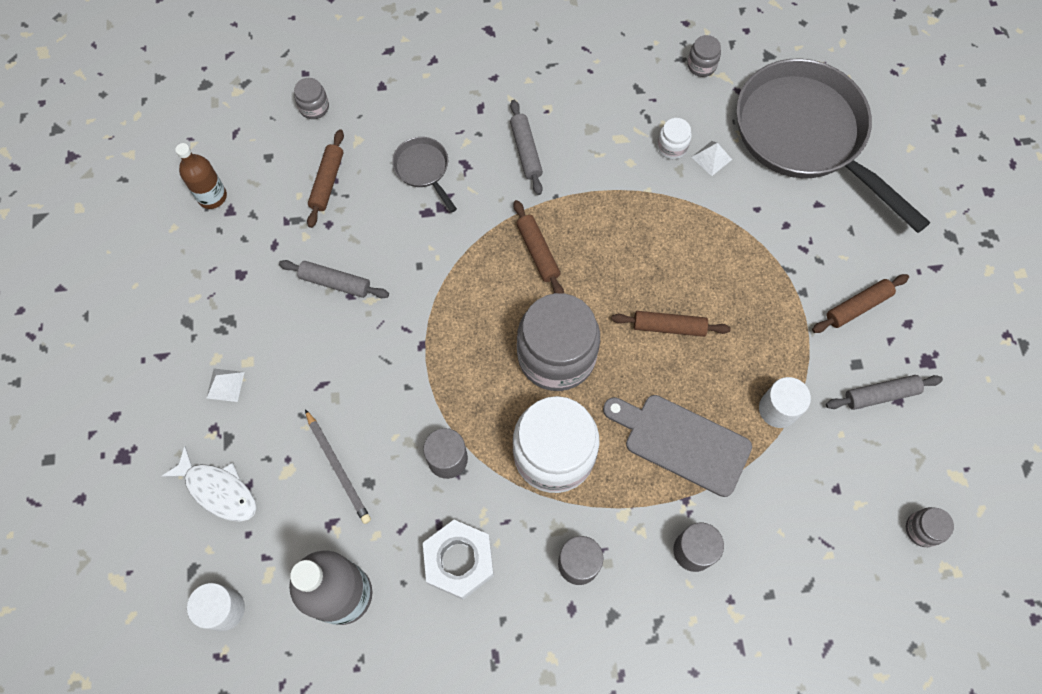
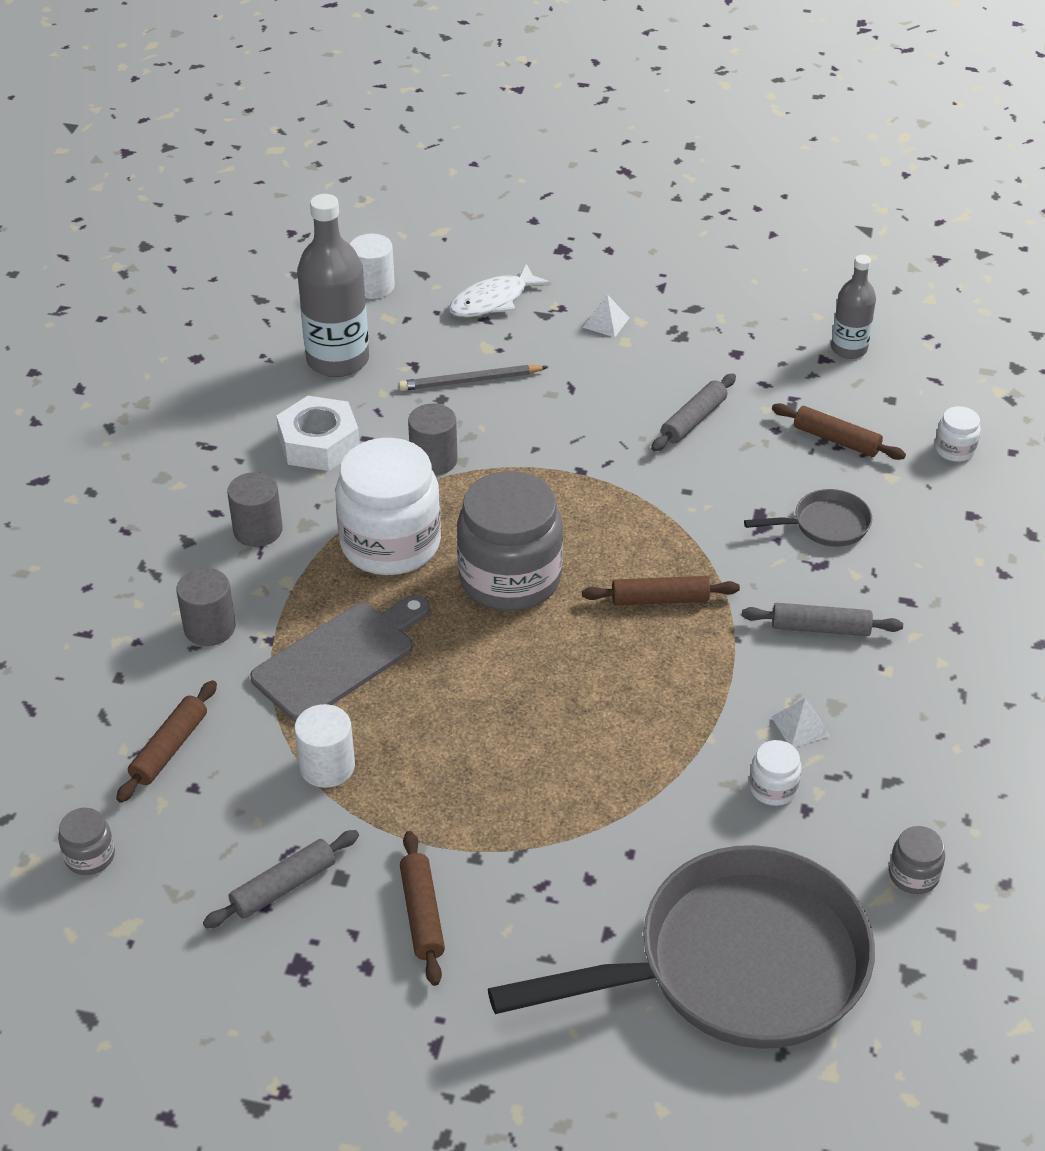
camera: 110 degrees right, 25 degrees down
brown bottle [175,143,227,209] -> grey bottle [831,255,876,359]
grey jar [294,78,329,119] -> white jar [935,406,981,462]
brown rolling pin [611,311,731,337] -> brown rolling pin moved to [116,680,217,803]
white pyramid [692,141,732,176] -> white pyramid moved to [772,698,830,747]
grey rolling pin [826,375,943,410] -> grey rolling pin turned 45 degrees clockwise [203,830,359,929]

